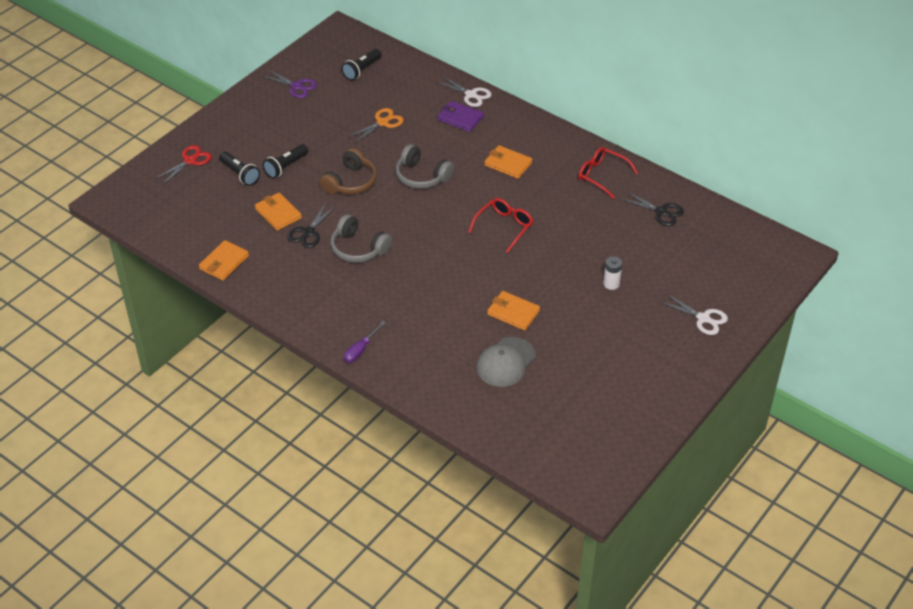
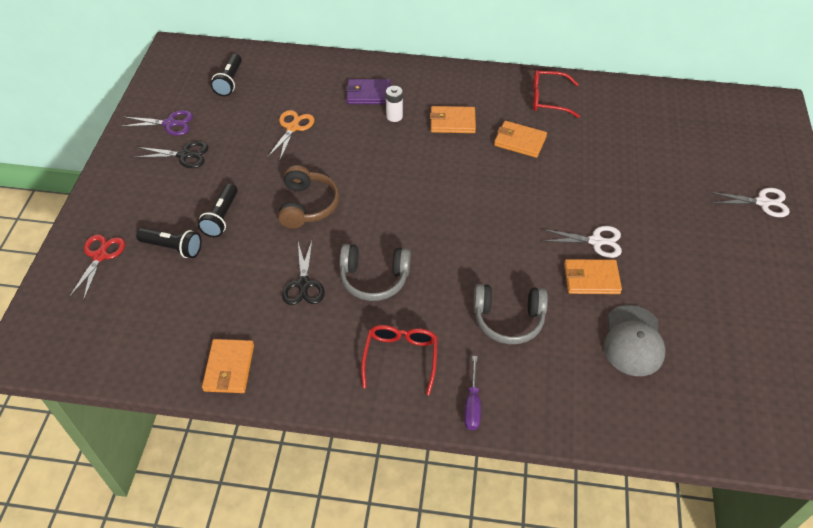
camera: 30 degrees left, 5 degrees up
orange wallet [255,192,302,231] -> orange wallet moved to [494,121,547,158]
grey headphones [396,144,454,189] -> grey headphones moved to [473,284,548,344]
white scissors [437,76,492,107] -> white scissors moved to [542,226,622,258]
red glasses [468,198,533,253] -> red glasses moved to [361,325,438,395]
white battery [603,256,622,290] -> white battery moved to [386,86,403,122]
black scissors [620,191,684,226] -> black scissors moved to [134,141,209,168]

